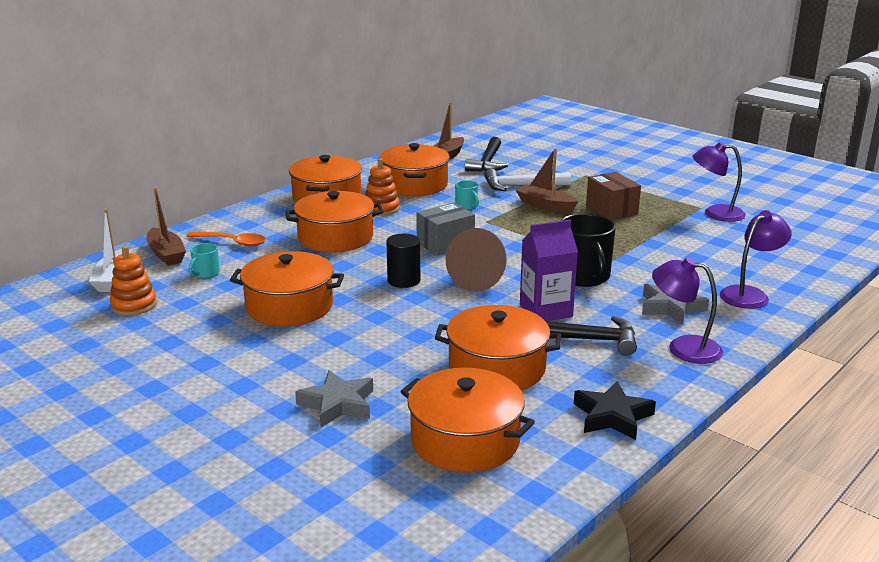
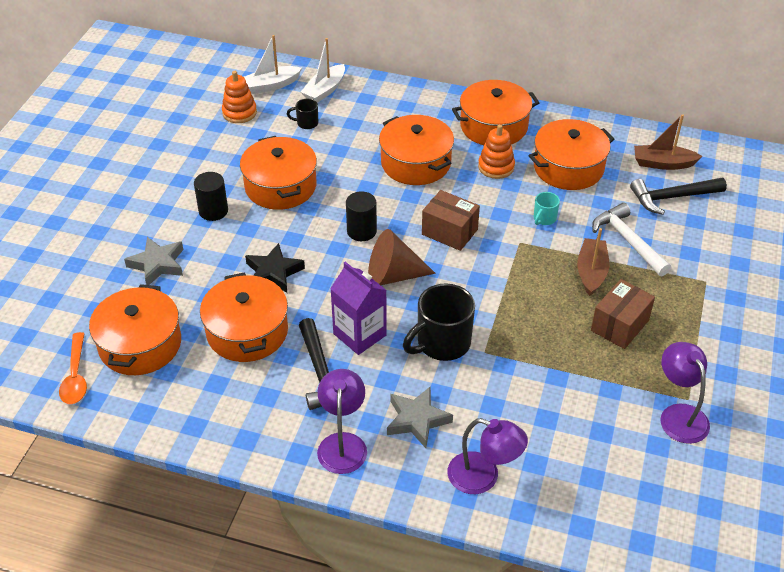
camera: 65 degrees right, 20 degrees up
brown boat [146,187,186,266] -> white boat [301,38,345,103]
orange spoon [186,232,266,246] -> orange spoon moved to [59,332,87,404]
turquoise mug [189,243,220,278] -> black mug [287,98,319,129]
grey box [416,203,475,256] -> brown box [422,190,480,251]
black star [574,381,656,440] -> black star moved to [245,243,305,293]
none -> black cylinder [194,172,228,221]

